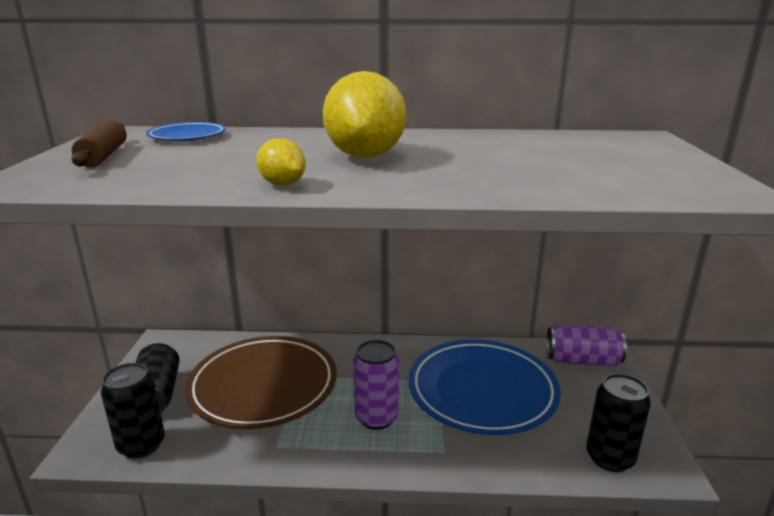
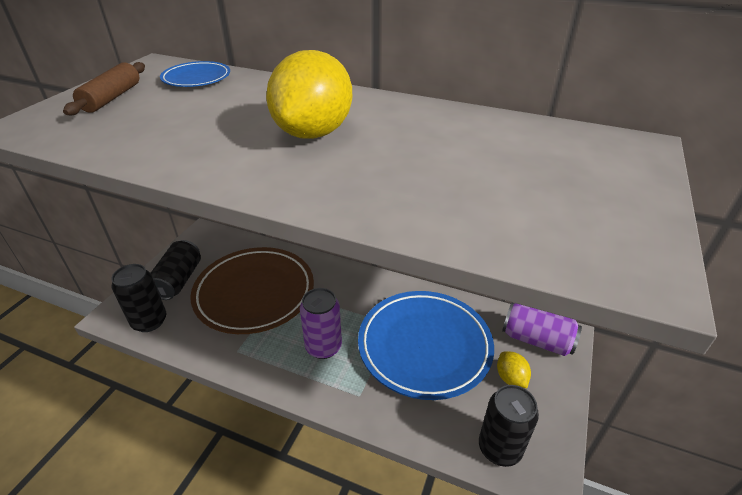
camera: 20 degrees right, 15 degrees up
yellow lemon [256,138,306,186] -> yellow lemon moved to [497,351,531,388]

